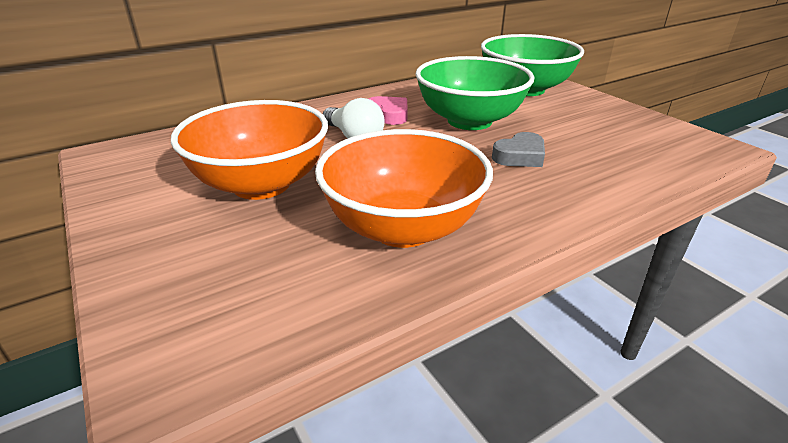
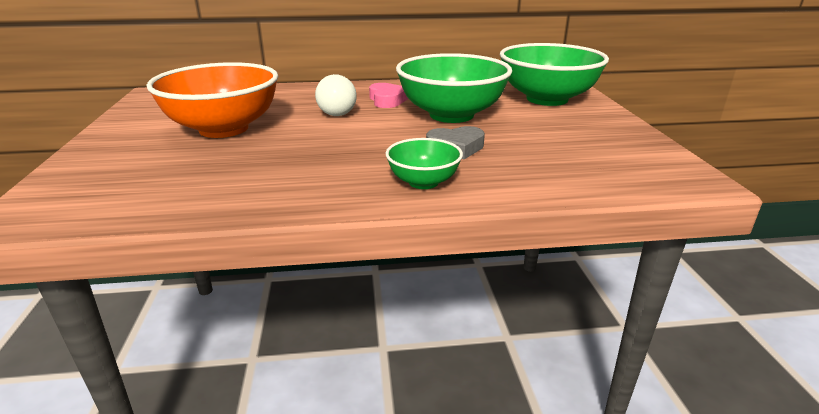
camera: 25 degrees right, 5 degrees down
orange bowl [315,129,493,248] -> none
none -> green bowl [386,138,463,189]

